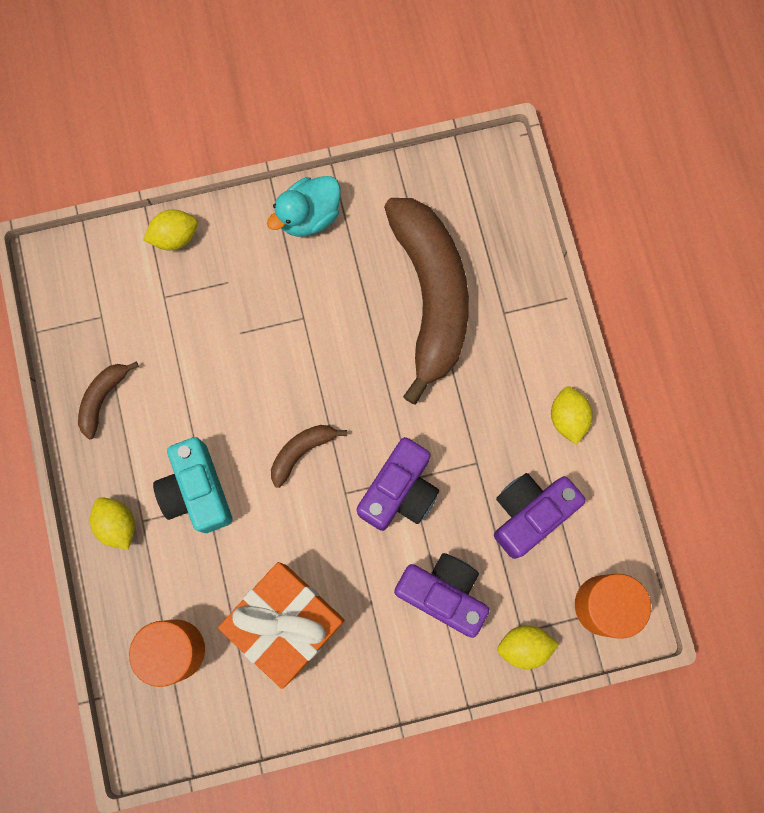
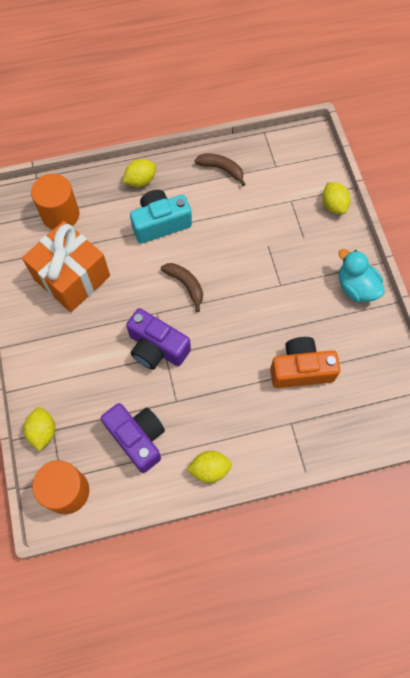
camera: 90 degrees right, 10 degrees down
brown banana [384,198,469,405] -> orange camera [270,337,341,388]
purple camera [394,553,489,638] -> none

